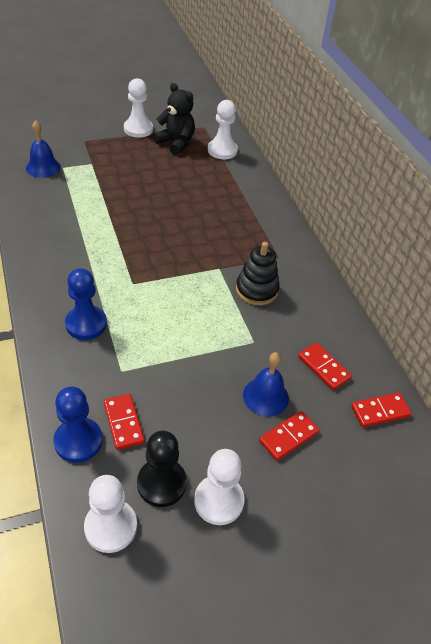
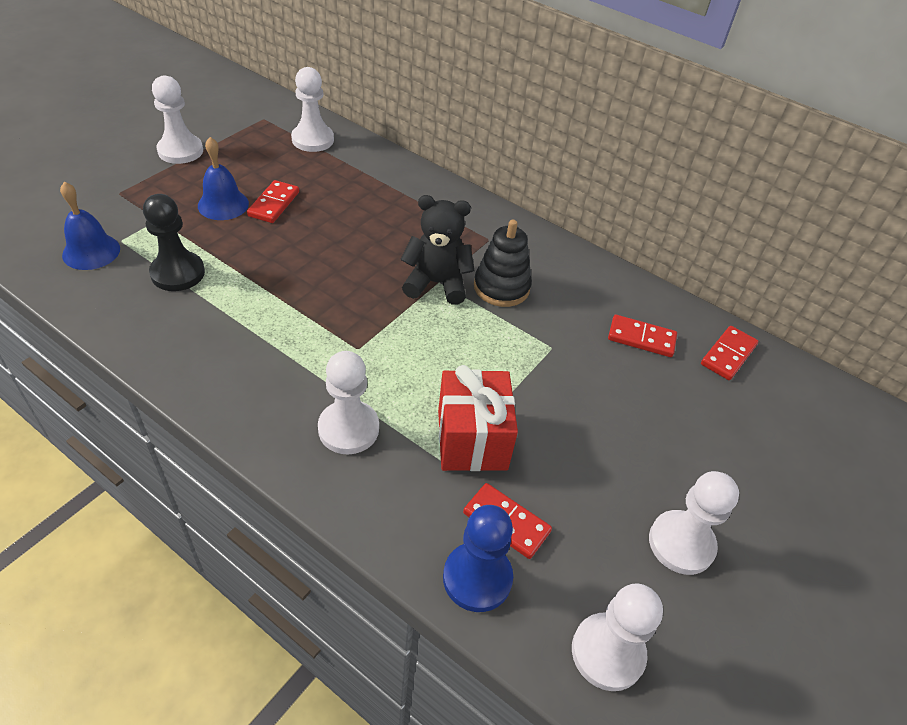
camera: 35 degrees left, 0 degrees up
blue pawn [65,268,107,340] -> white pawn [318,351,379,454]
black pawn [137,431,187,507] -> black pawn moved to [143,194,205,291]
black teddy bear [153,83,195,155] -> black teddy bear moved to [400,195,475,305]
blue bell [243,352,289,417] -> blue bell moved to [198,137,249,220]
red domino [259,411,319,461] -> red domino moved to [247,180,299,223]
none -> red gift [438,365,518,471]

